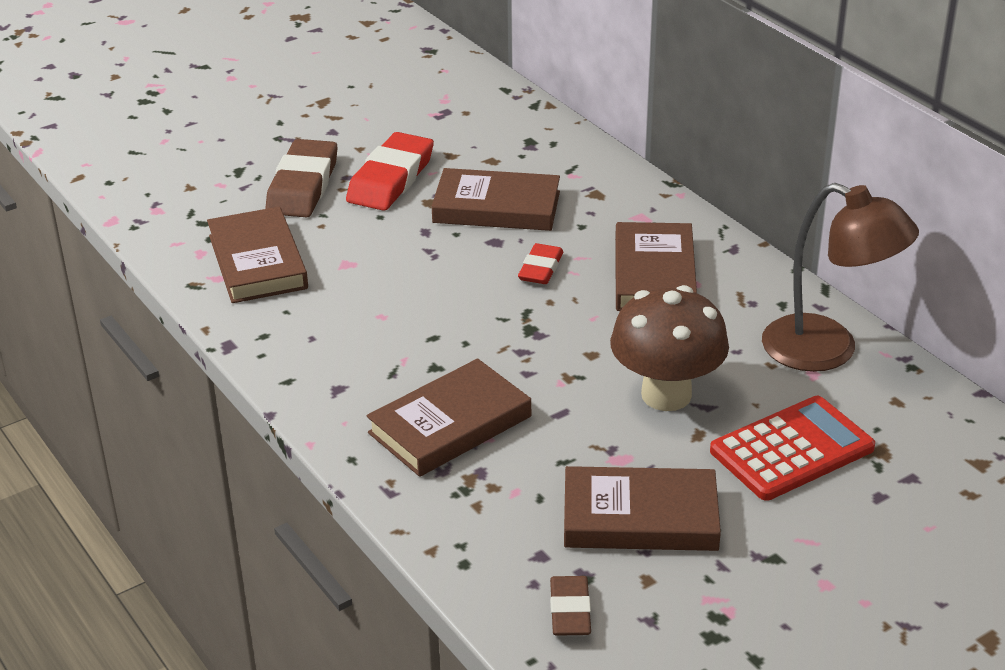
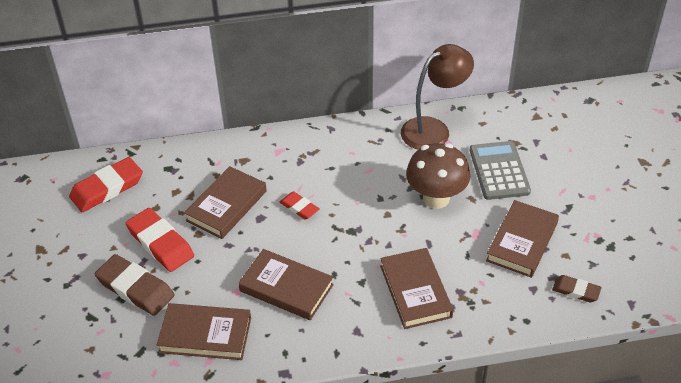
camera: 65 degrees left, 10 degrees up
brown book [615,222,697,311] -> brown book moved to [239,249,334,320]
red calculator [710,396,875,501] -> grey calculator [470,141,531,200]
none -> red eraser [69,157,143,212]

